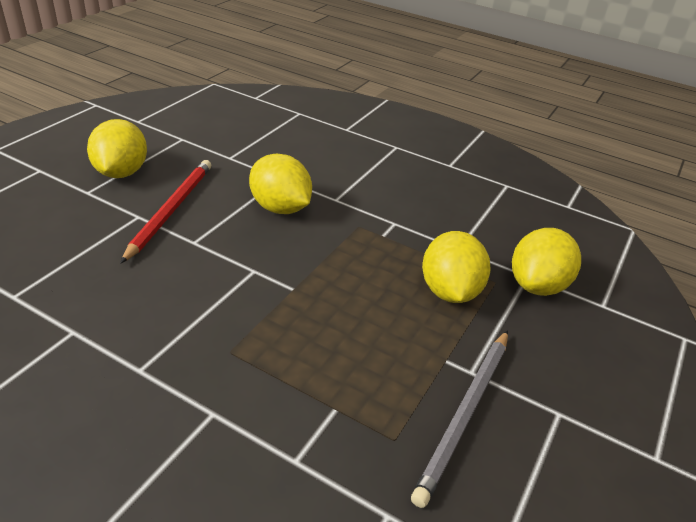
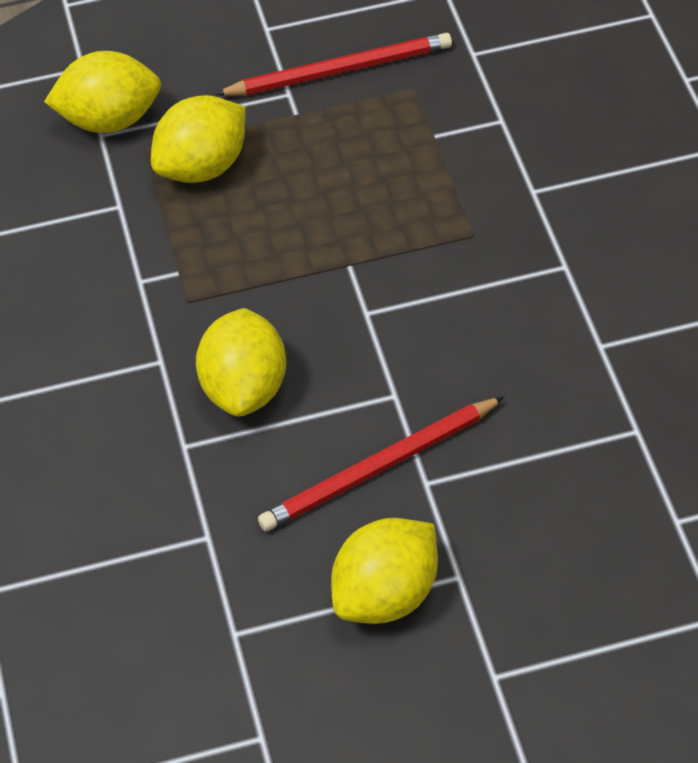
camera: 130 degrees left, 15 degrees up
grey pencil [411,330,508,508] -> red pencil [215,33,452,96]

